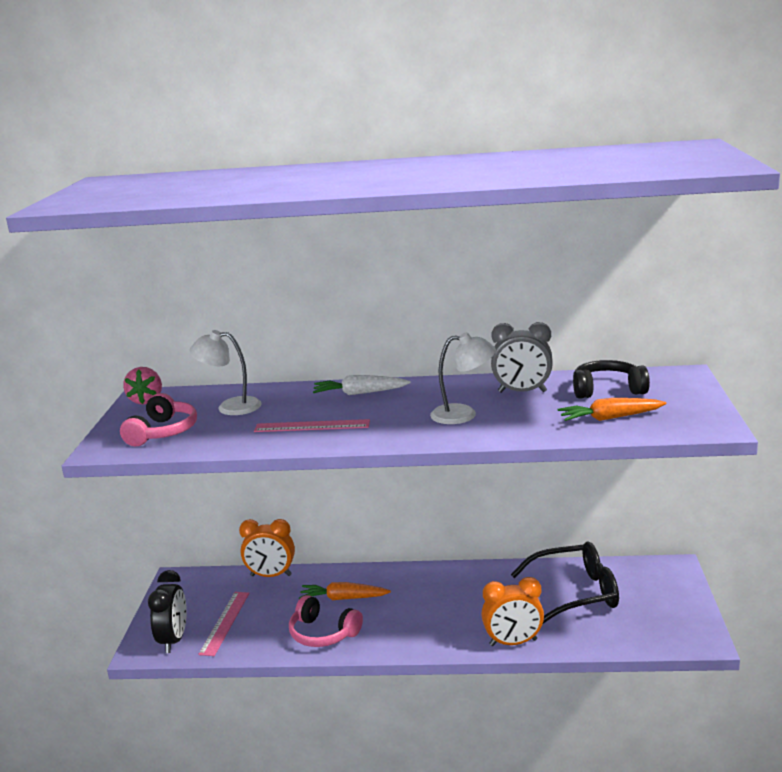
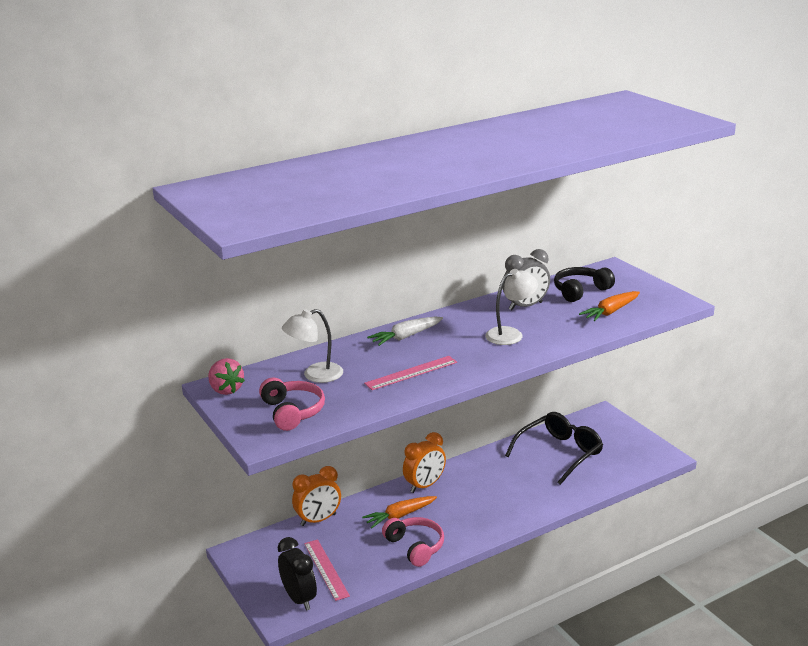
camera: 35 degrees left, 5 degrees up
pink headphones [289,595,363,647] -> pink headphones turned 120 degrees counterclockwise [382,517,444,567]
orange clock [481,577,544,646] -> orange clock moved to [403,432,446,493]

